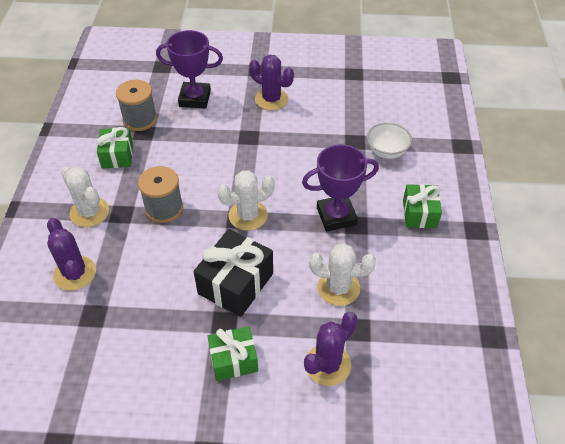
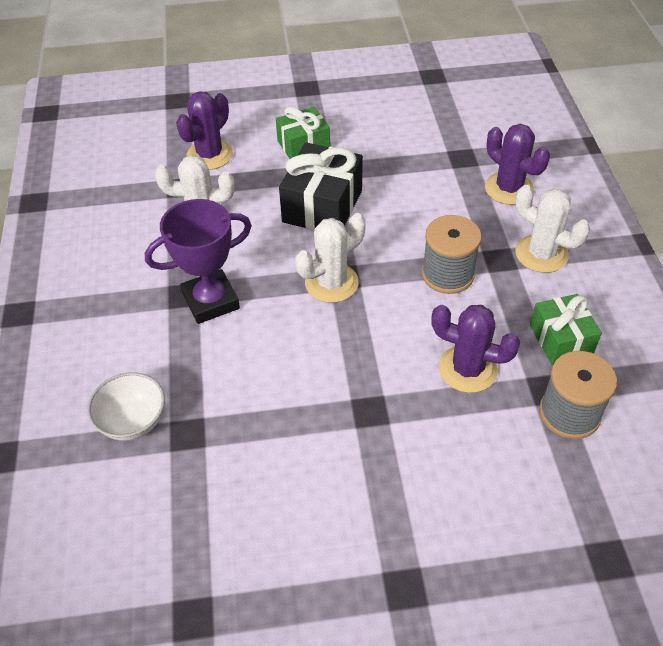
camera: 170 degrees right, 0 degrees up
purple trophy [156,30,223,109] -> none
purple cactus [249,55,294,110] -> purple cactus moved to [431,305,520,393]
green gift [403,184,442,228] -> none

